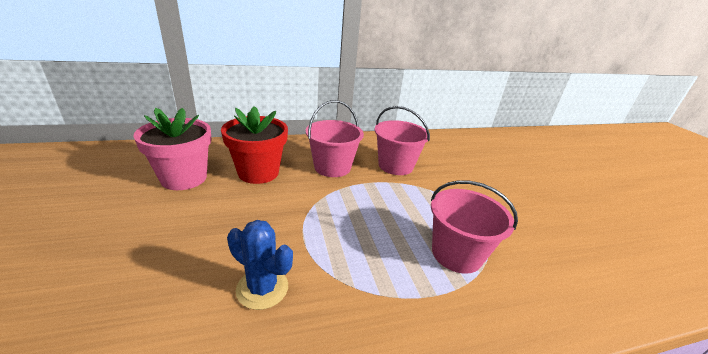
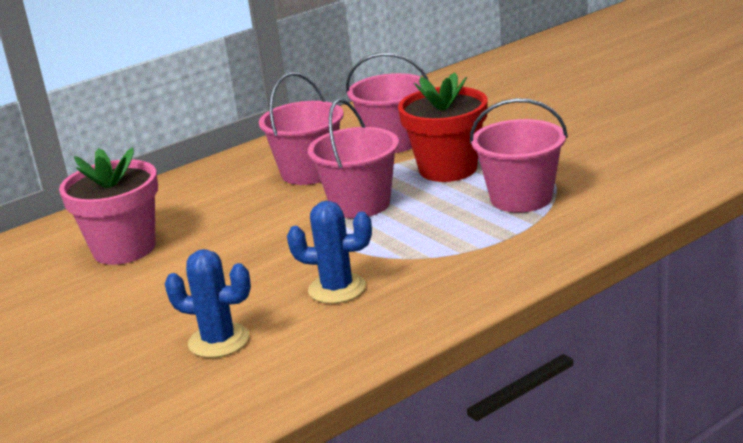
camera: 15 degrees left, 5 degrees down
red flower pot [221,106,288,184] -> red flower pot moved to [398,72,488,182]
none -> blue cactus [165,249,251,358]
none -> pink bucket [308,99,399,218]

